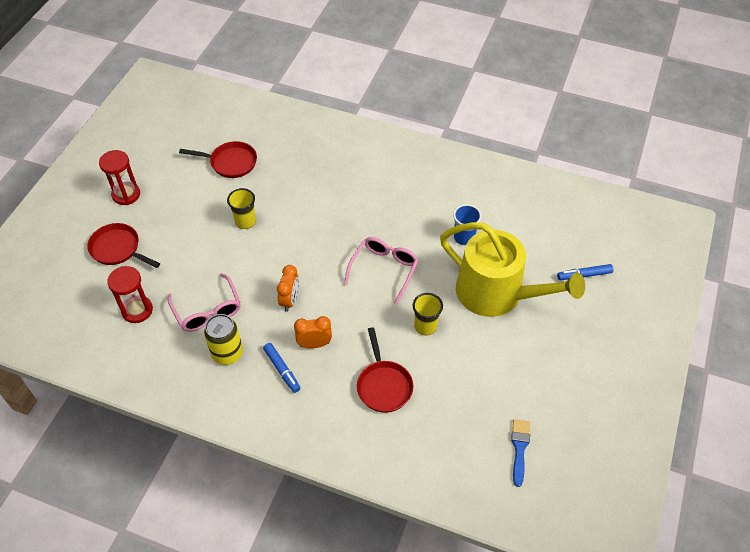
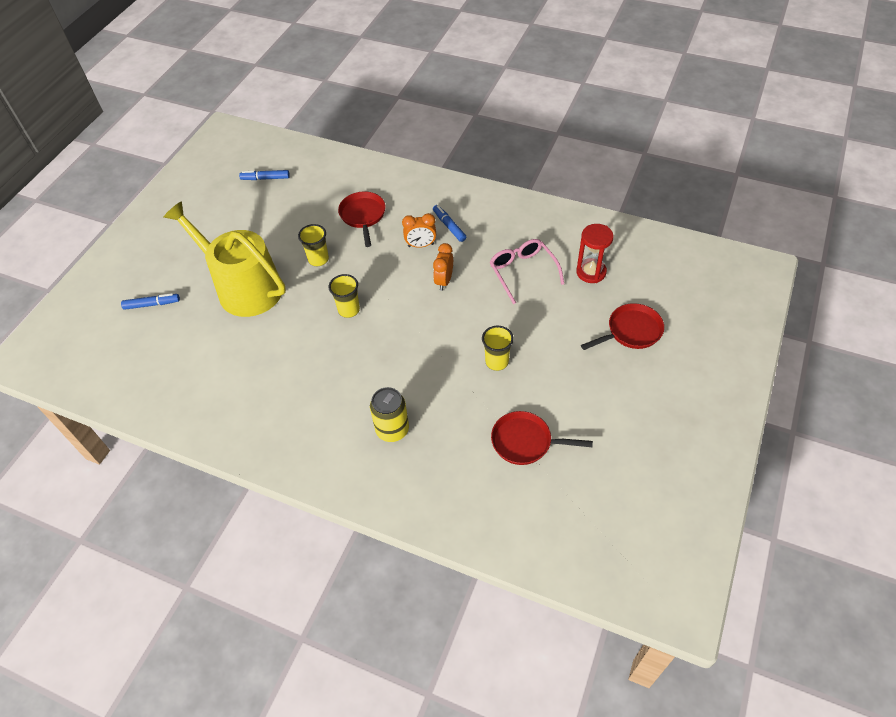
camera: 175 degrees left, 0 degrees up
red pan [87,223,160,268] -> red pan turned 60 degrees counterclockwise [581,303,664,350]
red hourglass [99,150,140,205] -> none
yellow can [204,314,243,365] -> yellow can moved to [370,387,409,442]
pink glasses [344,237,419,304] -> yellow cup [329,274,360,318]
blue cup [453,204,482,245] -> none
blue brush [511,419,530,487] -> blue marker [239,170,290,180]

